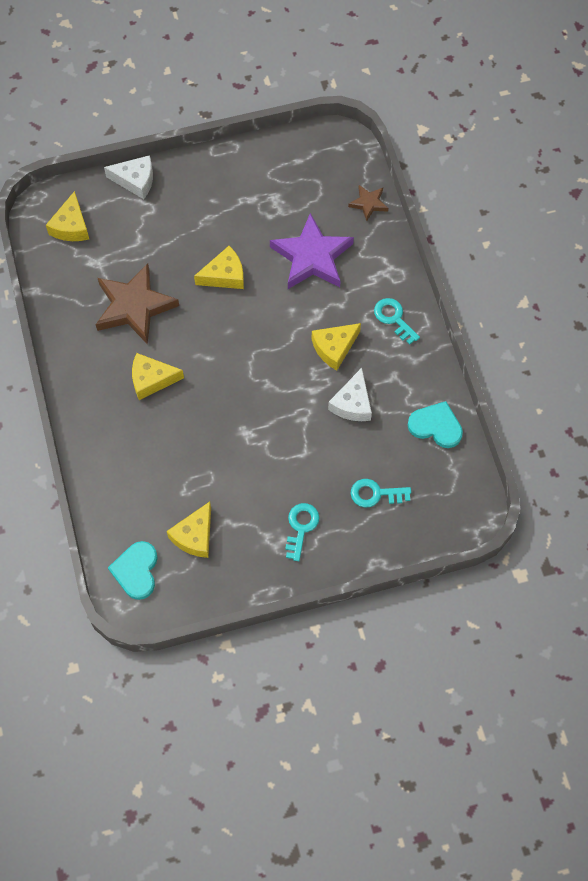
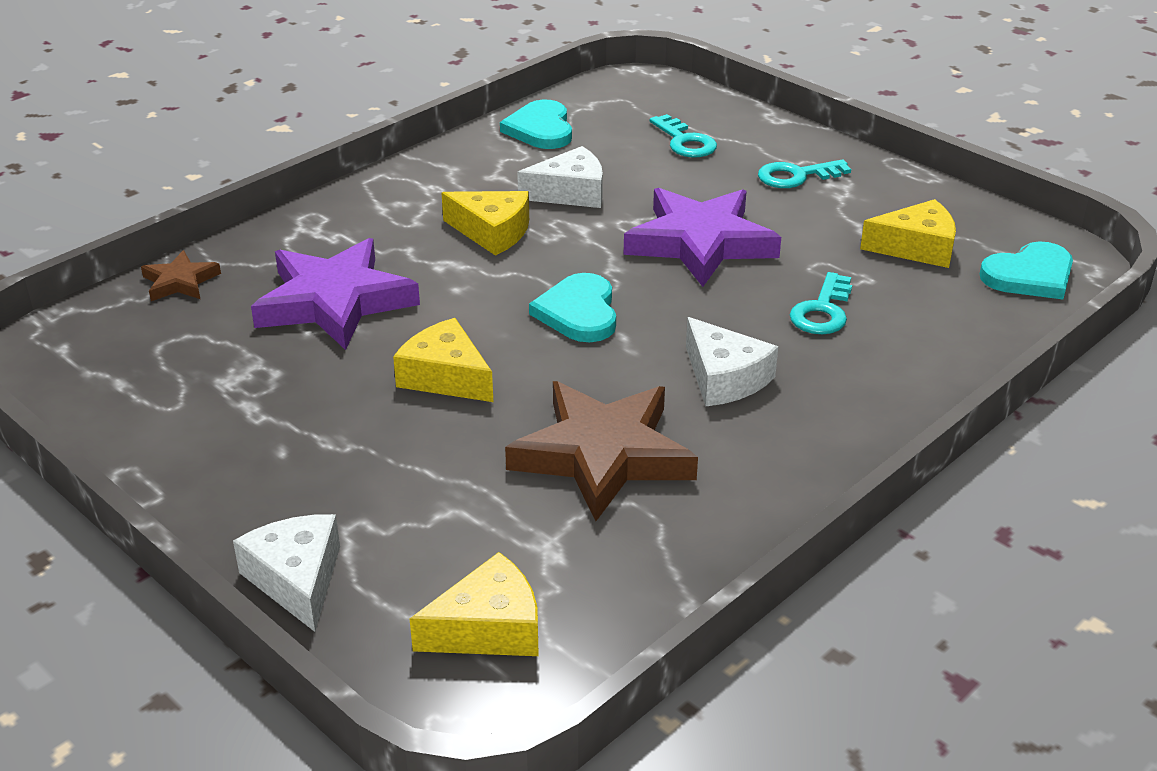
camera: 120 degrees left, 30 degrees down
yellow cheese [132,353,184,400] -> white cheese [686,317,778,406]
turquoise key [374,298,420,345] -> turquoise key moved to [790,272,852,334]
none -> turquoise heart [529,273,616,342]
none -> purple star [624,188,781,287]

